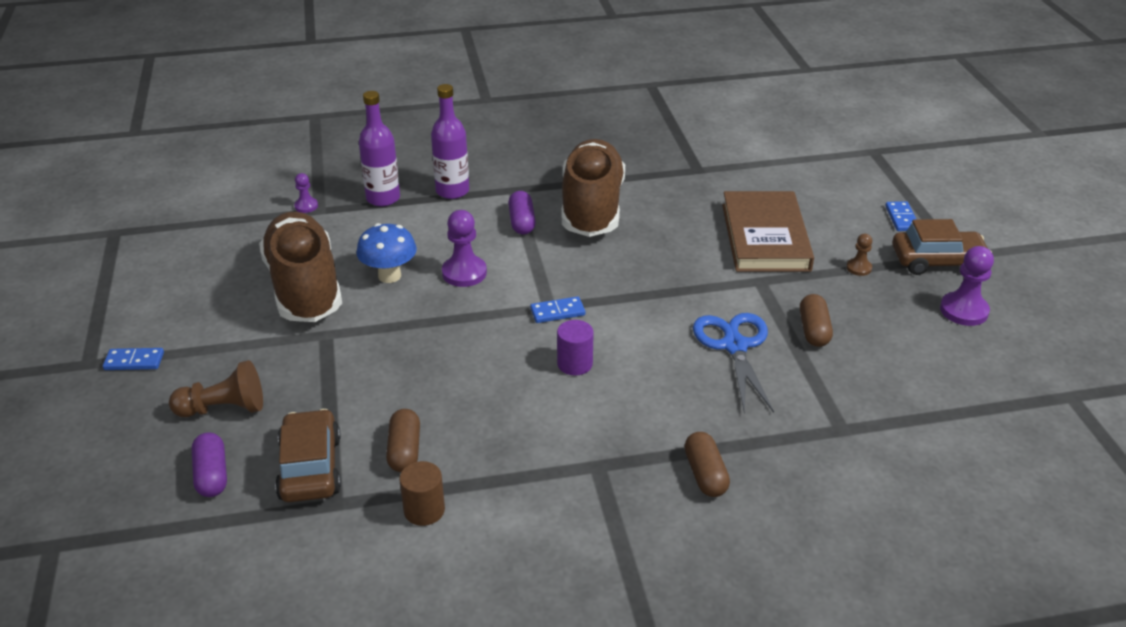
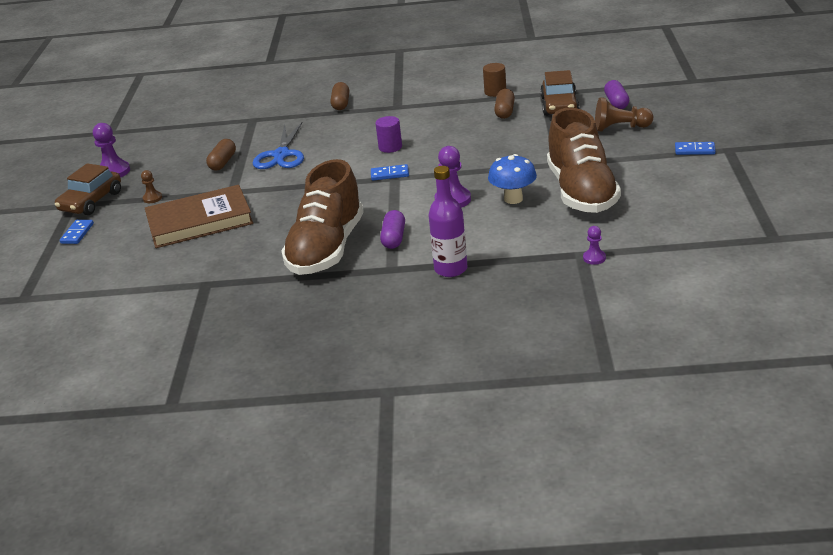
camera: 165 degrees left, 5 degrees down
purple bottle [359,91,400,207] -> none
brown book [722,191,814,272] -> brown book turned 60 degrees clockwise [145,185,253,248]
brown car [892,219,992,275] -> brown car turned 75 degrees counterclockwise [55,163,121,215]

